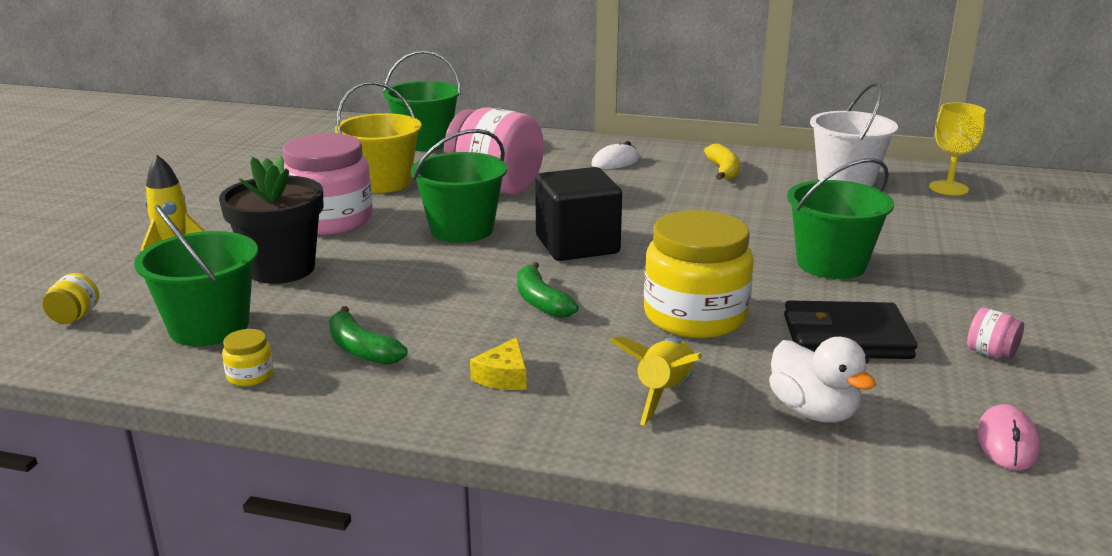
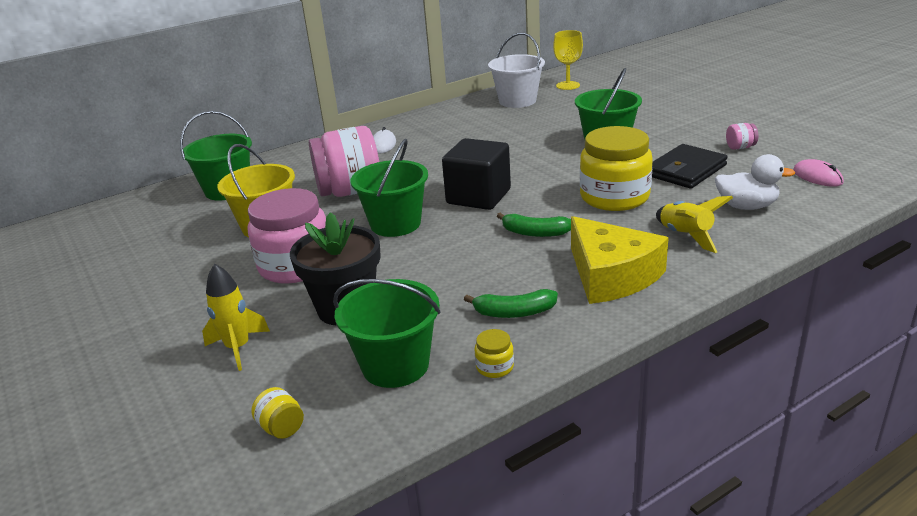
camera: 45 degrees left, 5 degrees up
yellow cheese [470,337,527,390] -> yellow cheese [571,216,669,304], size x2.33
yellow banana [704,144,740,180] -> none

